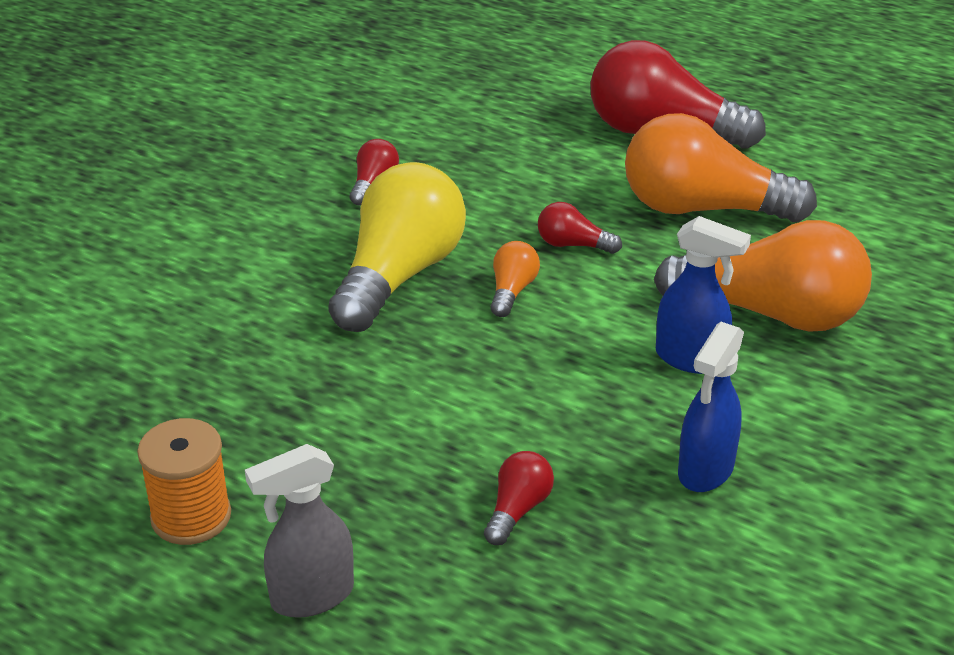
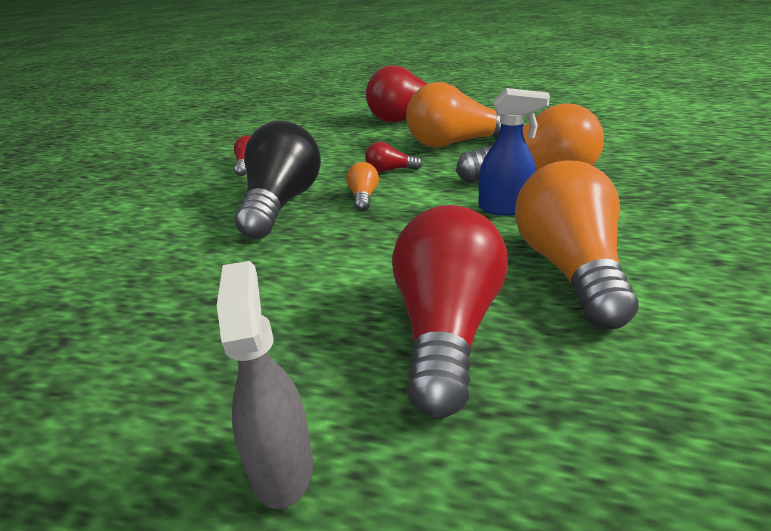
camera: 15 degrees left, 5 degrees down
orange spool [137,418,231,545] -> none
grey spray bottle [245,444,354,618] -> grey spray bottle turned 120 degrees clockwise [217,261,313,509]
yellow light bulb [329,162,466,332] -> black light bulb [235,121,321,239]
red light bulb [484,451,554,545] -> red light bulb [392,205,508,418], size x2.28
blue spray bottle [678,322,744,492] -> orange light bulb [515,161,639,329]

